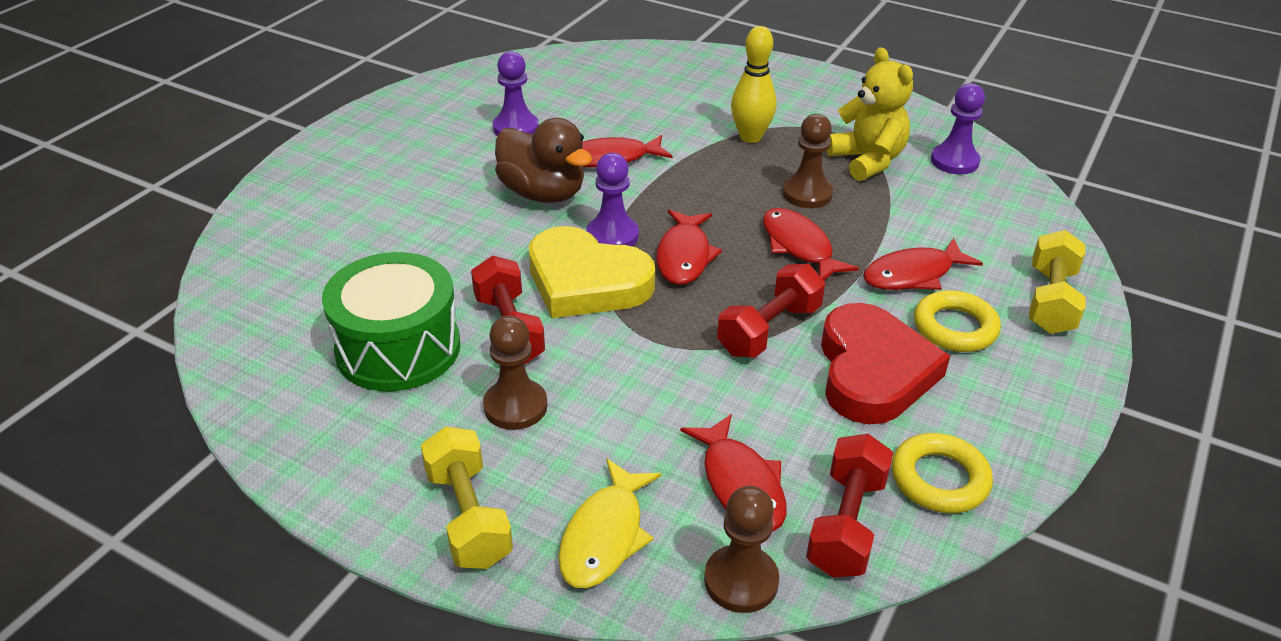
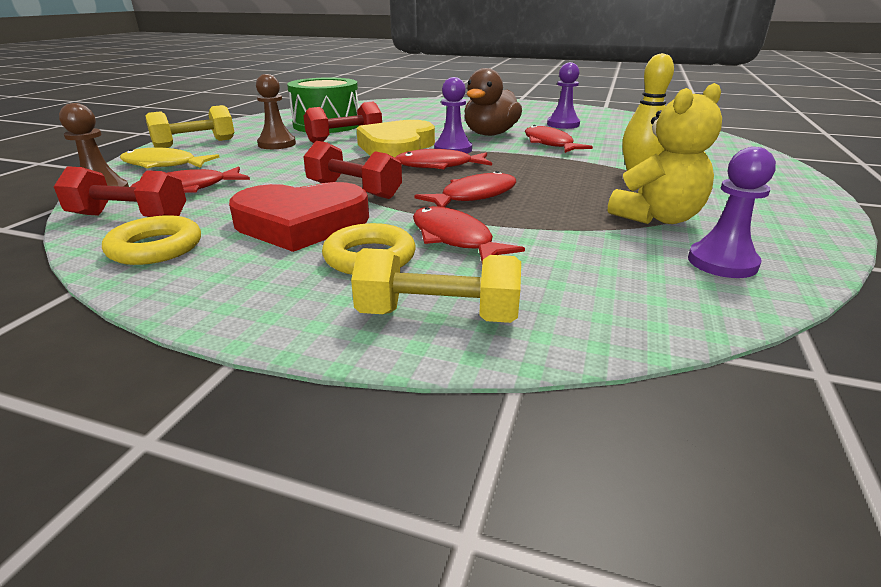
camera: 80 degrees right, 10 degrees down
brown pawn [783,114,833,208] -> none

